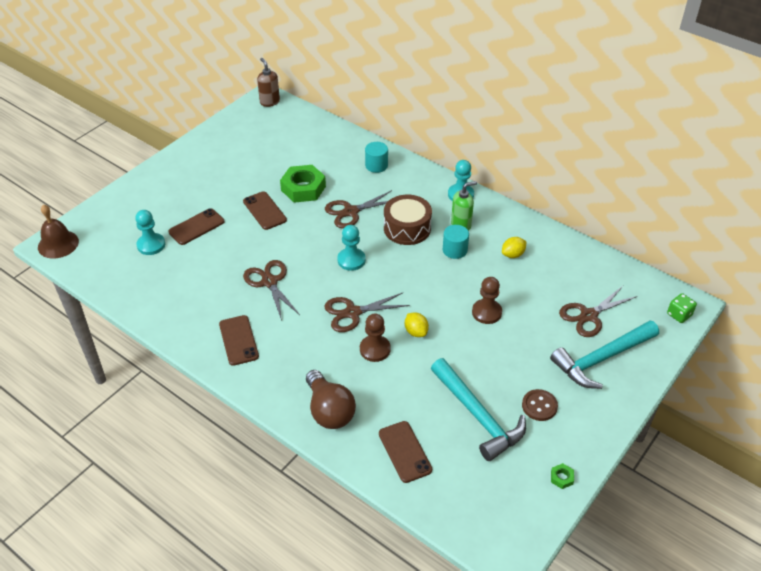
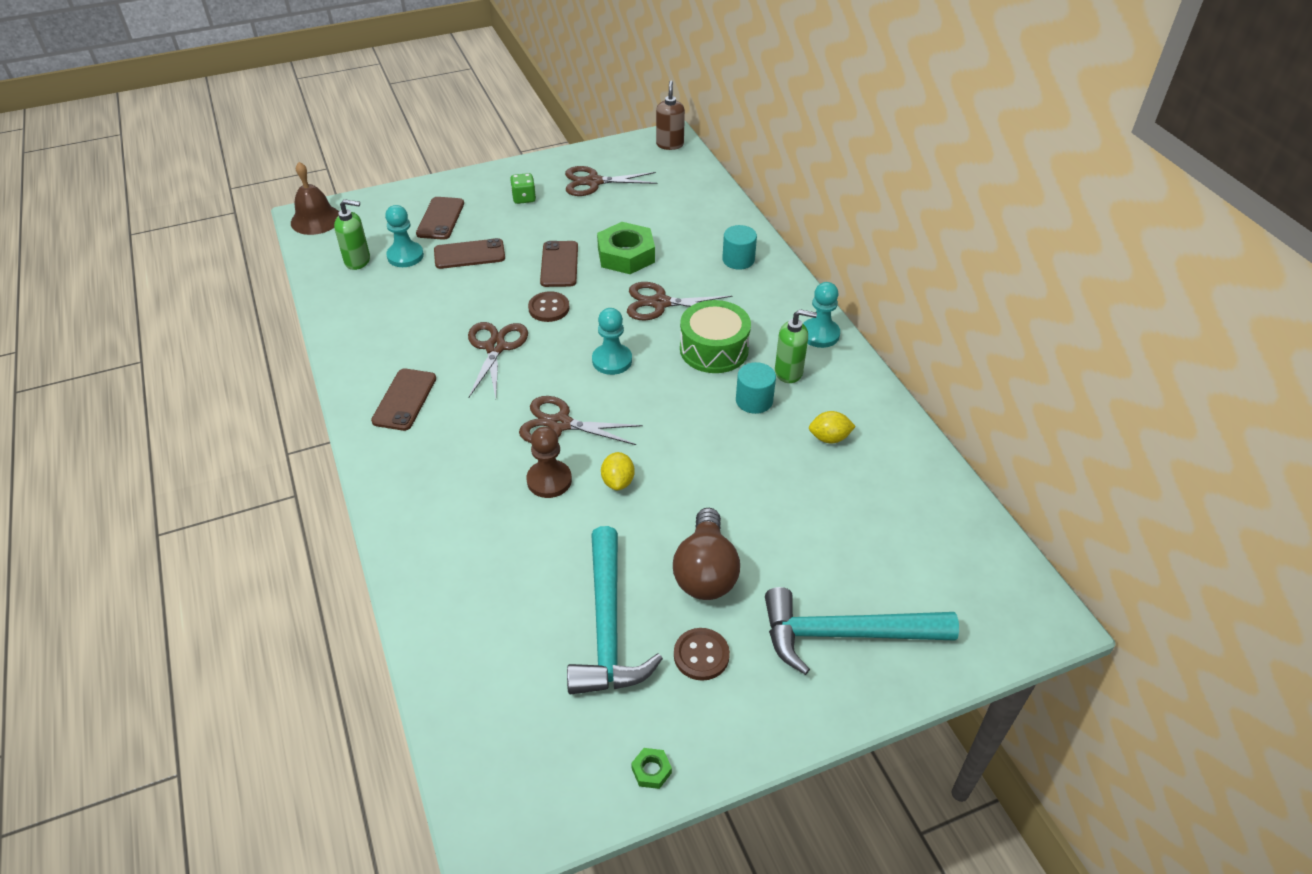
camera: 30 degrees right, 0 degrees up
brown light bulb [306,370,356,429] -> brown light bulb moved to [673,508,740,600]
brown phone [379,421,432,483] -> brown phone moved to [416,197,464,240]
brown drum [384,195,432,245] -> green drum [680,300,751,373]
brown pawn [472,277,502,324] -> none
brown scissors [559,286,637,337] -> brown scissors moved to [565,166,657,196]
green dice [667,293,697,323] -> green dice moved to [510,173,536,204]
none -> green soap dispenser [334,199,370,270]
none -> brown button [528,291,570,322]

